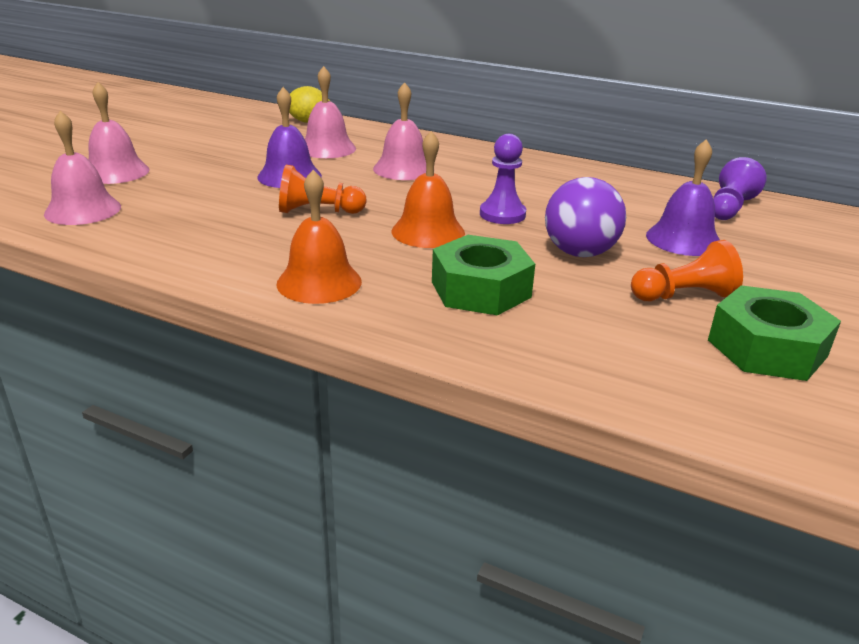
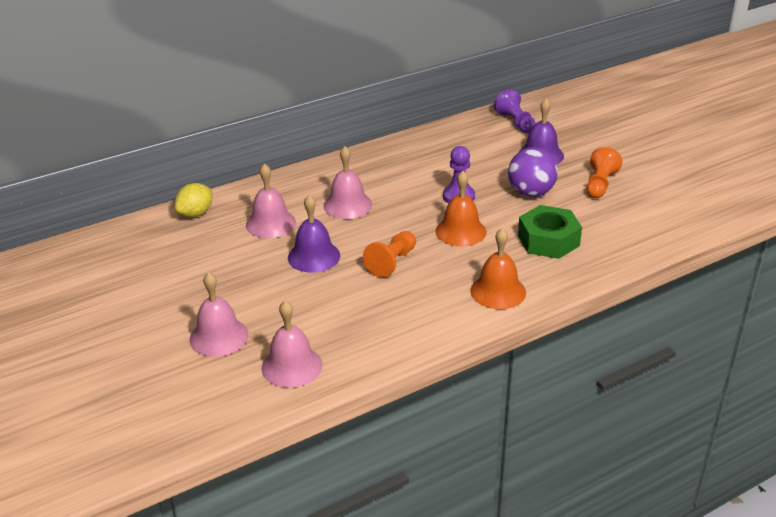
camera: 55 degrees left, 5 degrees up
green nut [708,285,841,381] -> none

